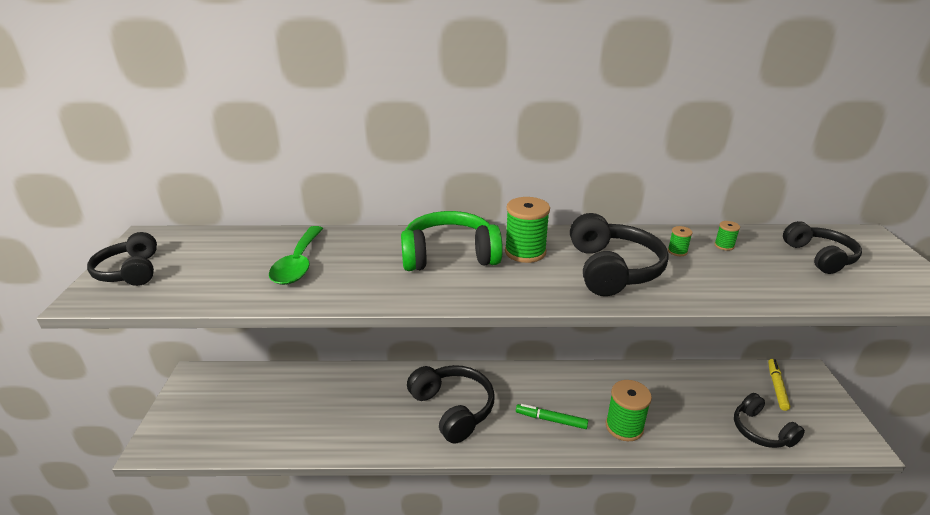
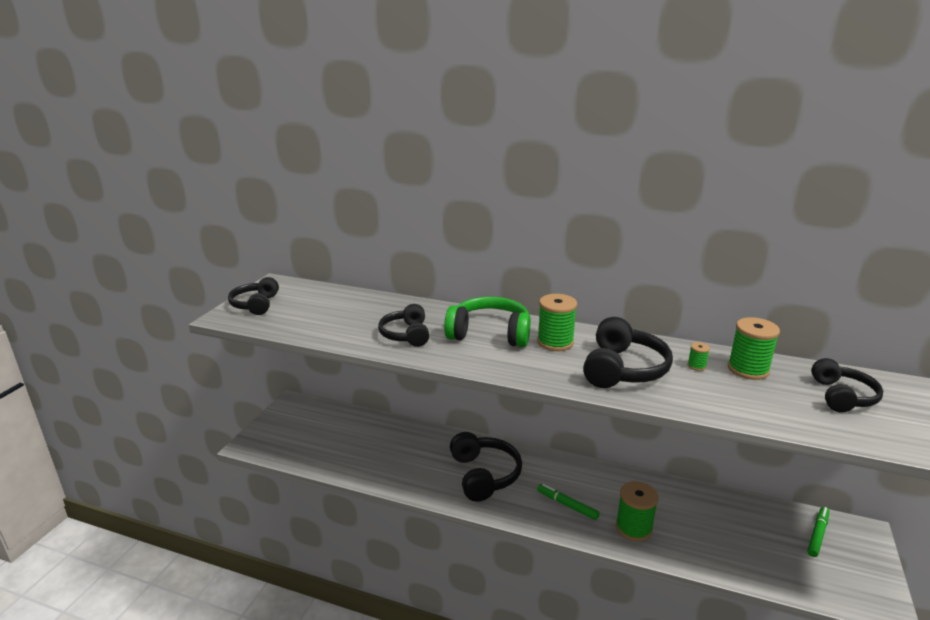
camera: 20 degrees right, 5 degrees down
green spoon [269,226,324,285] -> none
green spool [714,221,740,251] -> green spool [728,317,780,380], size x2.15
black headphones [734,393,805,448] -> black headphones moved to [378,304,429,347]
yellow marker [768,359,790,411] -> green marker [807,507,829,557]

